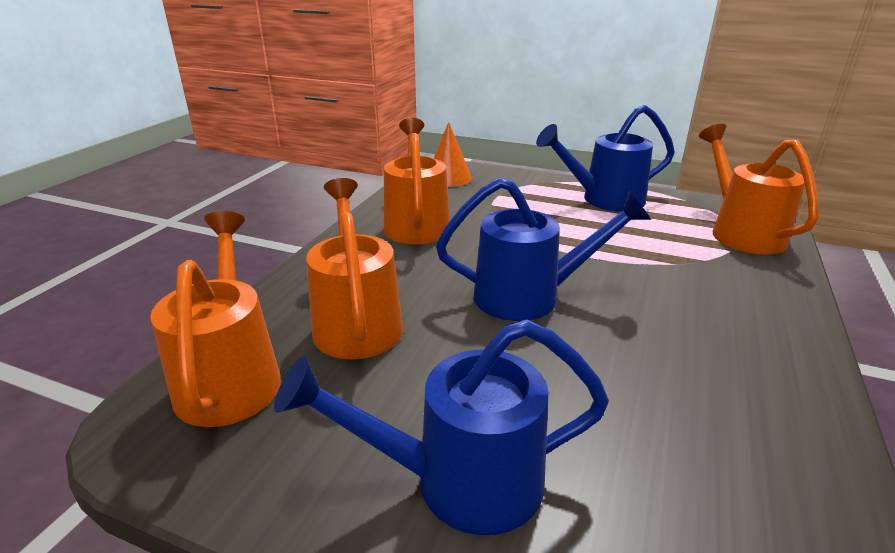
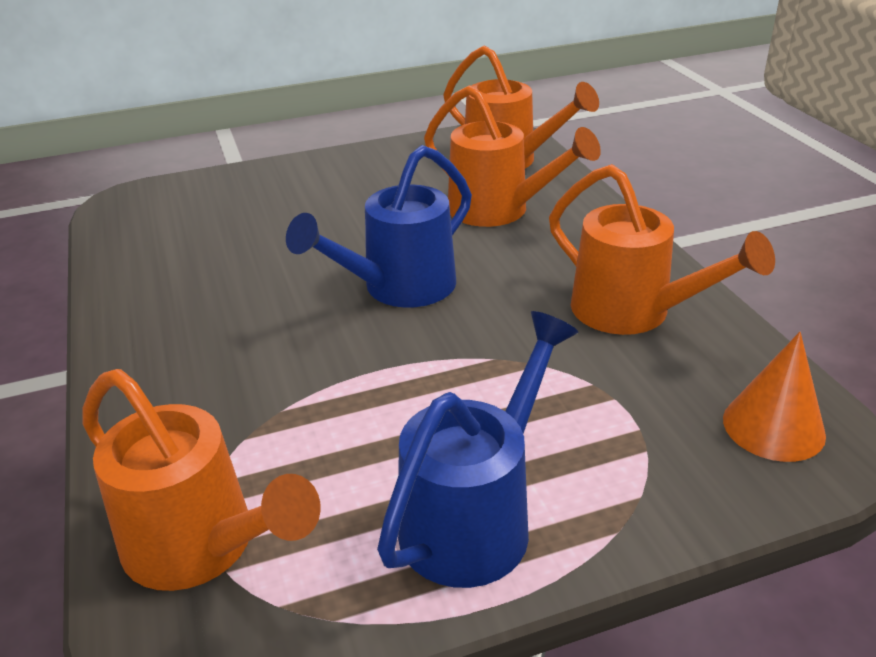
camera: 140 degrees right, 5 degrees up
blue watering can [274,320,609,535] -> none

